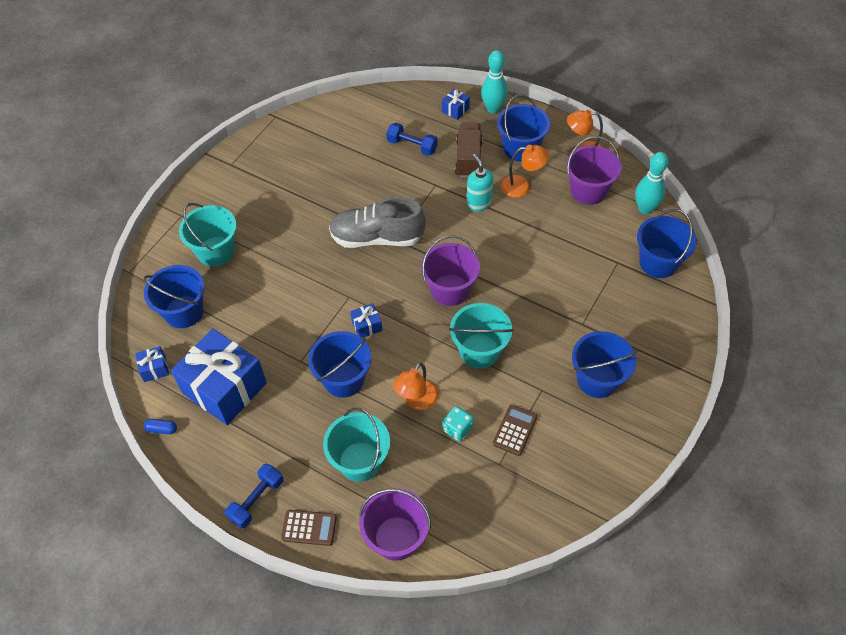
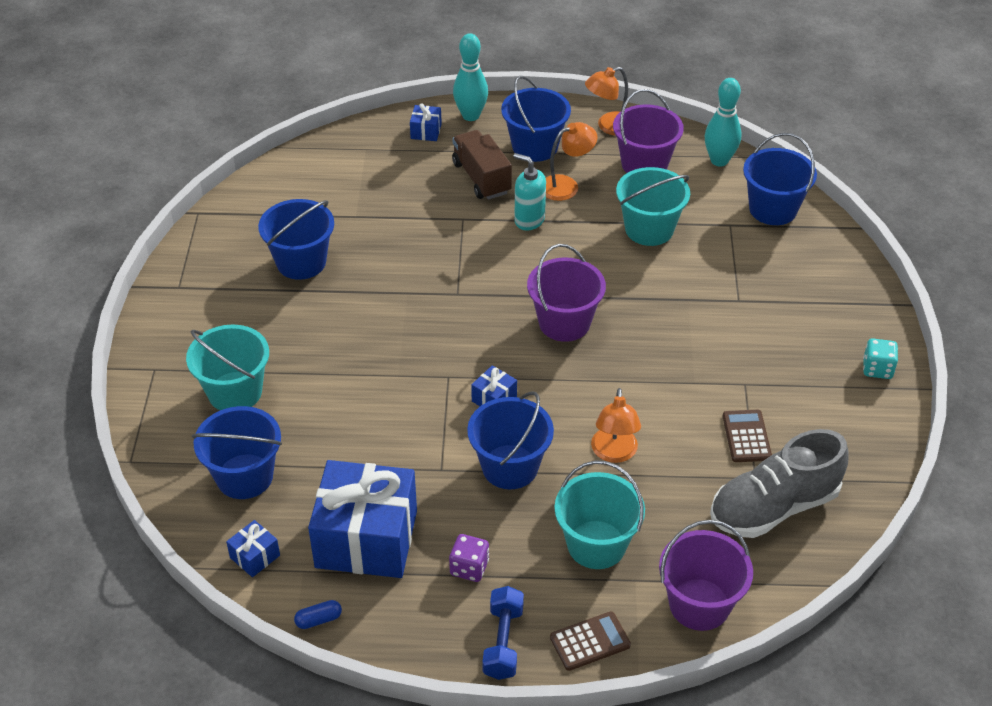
camera: 30 degrees left, 10 degrees down
grey shoe [329,197,426,248] -> grey shoe moved to [710,429,848,538]
blue dumbbell [386,123,438,156] -> none
turquoise dice [443,406,474,442] -> turquoise dice moved to [863,338,898,379]
turquoise bucket [449,303,513,368] -> turquoise bucket moved to [616,167,690,246]
blue bucket [572,331,637,398] -> blue bucket moved to [258,199,334,280]
none -> purple dice [449,534,489,582]

